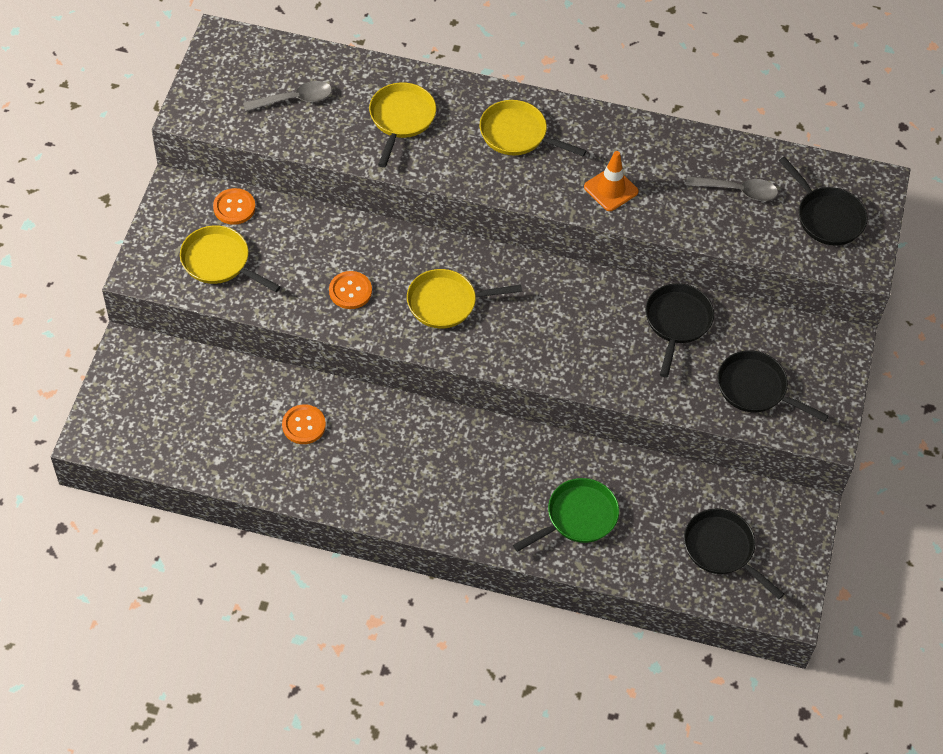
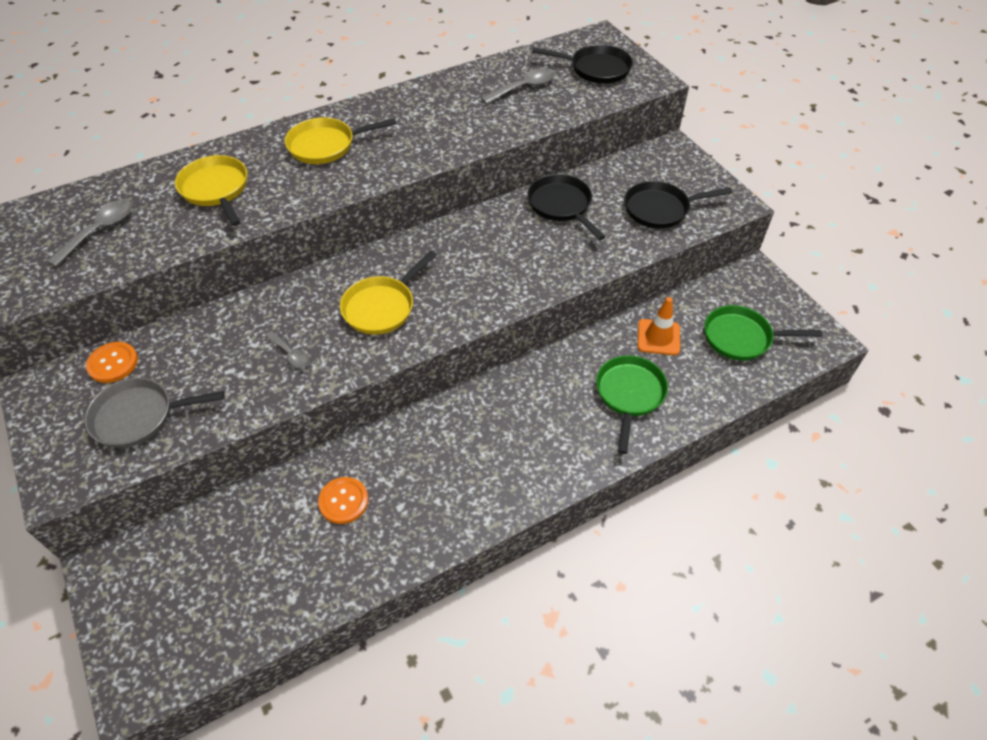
camera: 40 degrees left, 5 degrees down
yellow pan [180,225,281,292] -> grey pan [84,378,224,448]
orange button [329,271,372,309] -> grey spoon [265,331,310,368]
orange traffic cone [584,151,639,211] -> orange traffic cone moved to [638,297,680,355]
black pan [684,509,784,599] -> green pan [704,305,822,360]

